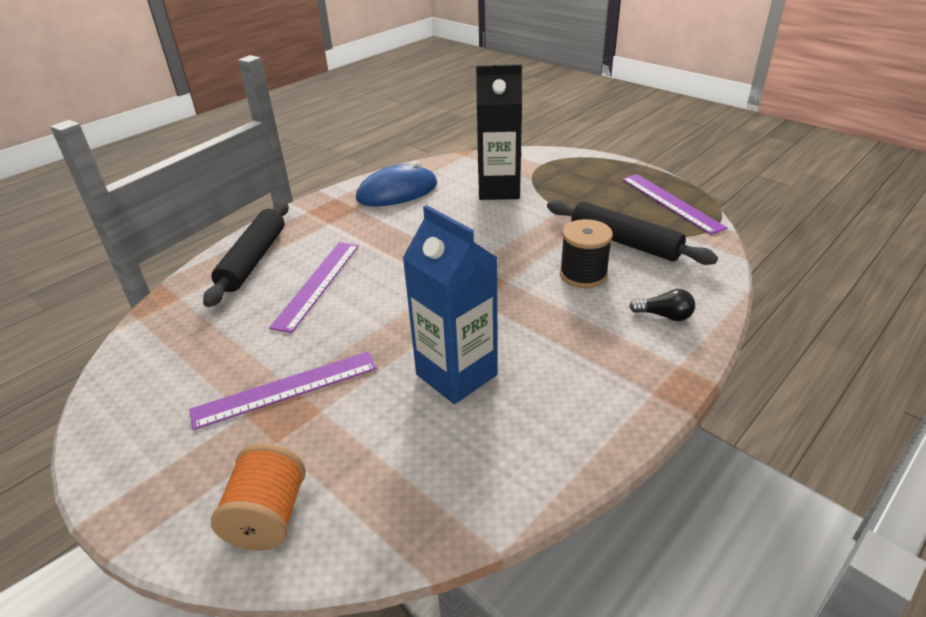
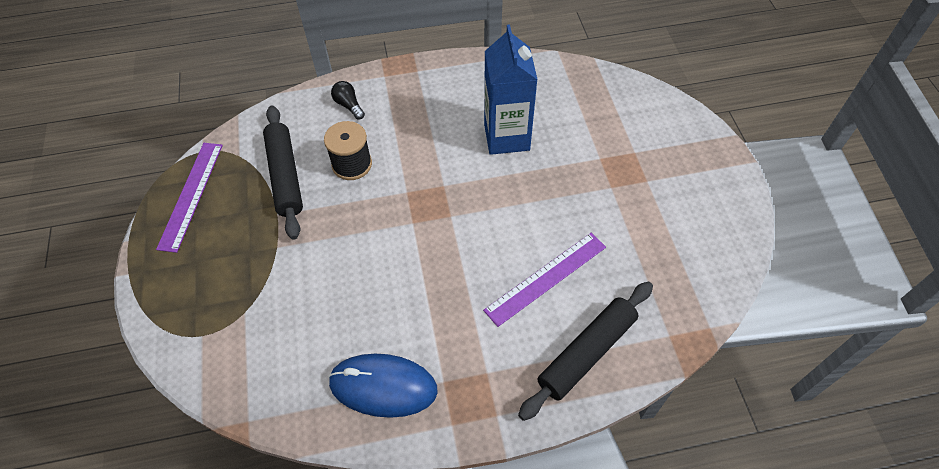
camera: 145 degrees left, 20 degrees up
purple ruler [189,352,377,430] -> none
orange spool [211,443,306,551] -> none
black carton [476,64,522,200] -> none

